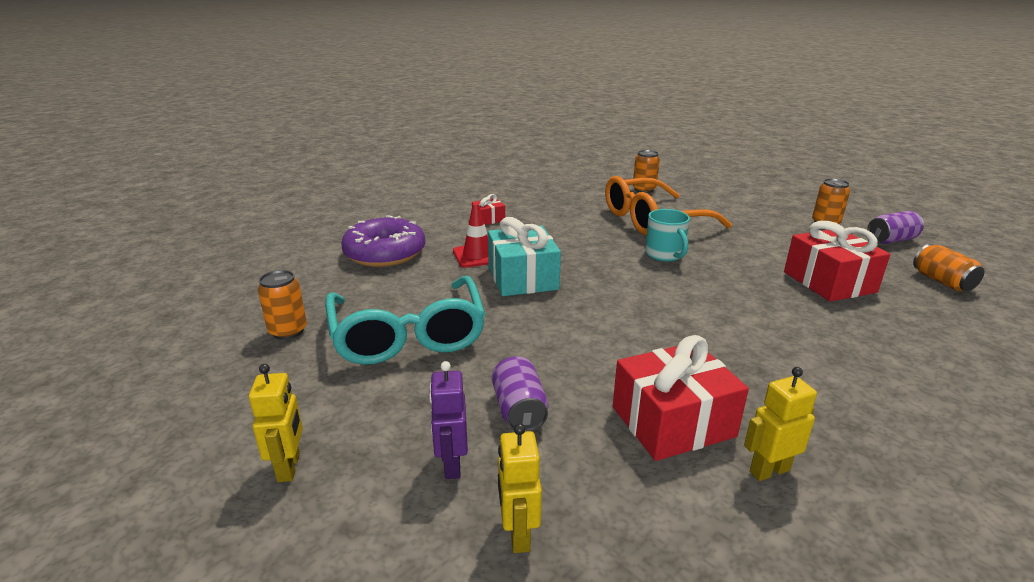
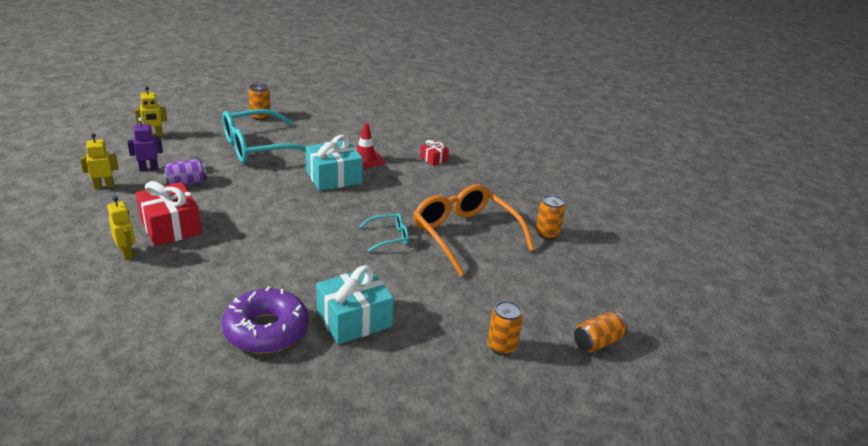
camera: 75 degrees right, 5 degrees up
purple donut [342,215,425,267] -> purple donut moved to [222,286,309,354]
turquoise mug [645,209,690,262] -> turquoise glasses [359,213,409,252]
red gift [784,221,890,302] -> turquoise gift [316,265,394,344]
purple can [867,211,924,244] -> none
orange can [913,244,984,292] -> orange can moved to [574,312,628,352]

